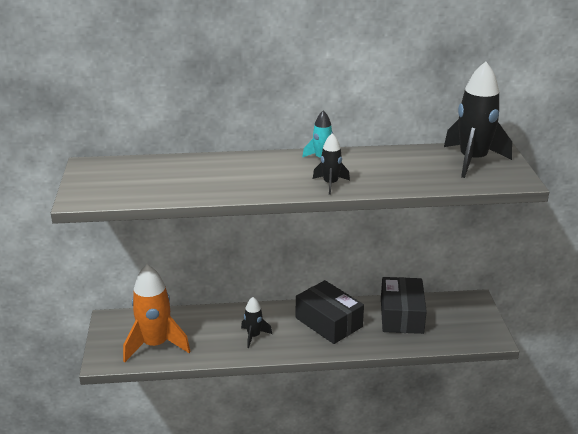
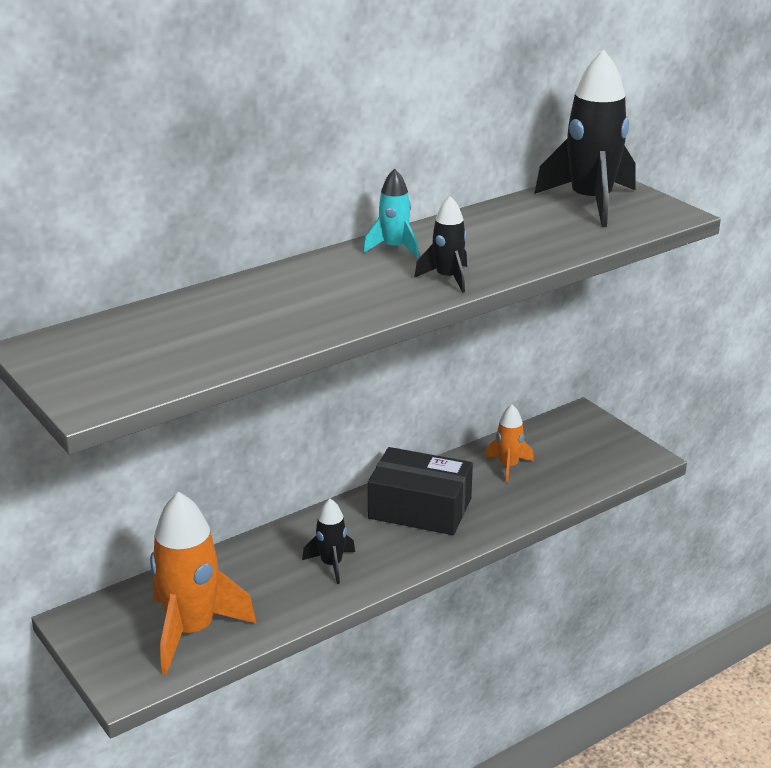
camera: 30 degrees left, 0 degrees up
black box [381,277,427,334] -> orange rocket [485,405,534,483]

